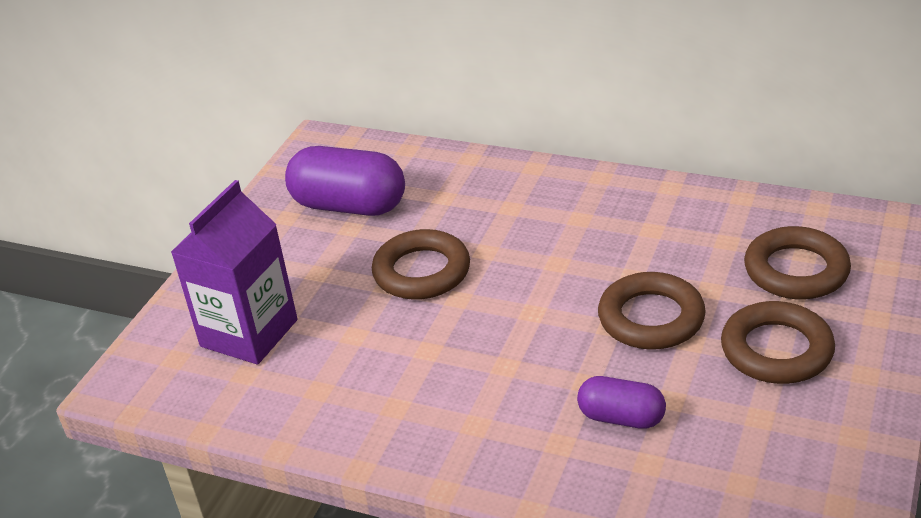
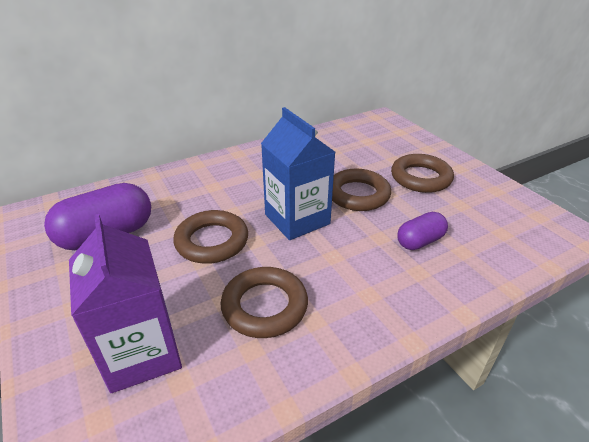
camera: 55 degrees left, 0 degrees up
brown ring [744,226,851,300] -> brown ring moved to [221,267,308,338]
none -> blue carton [261,107,335,240]

